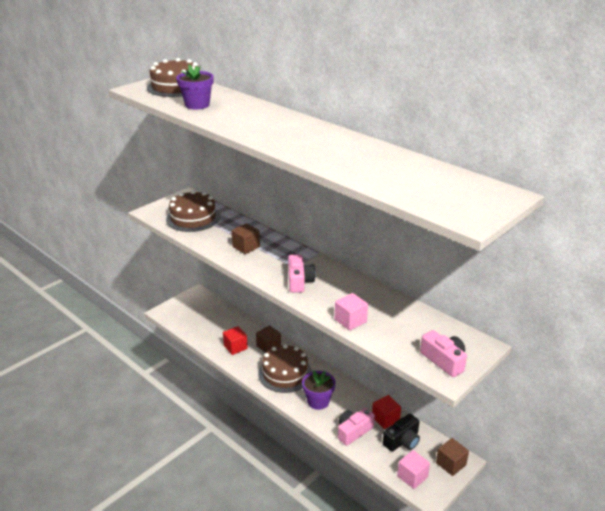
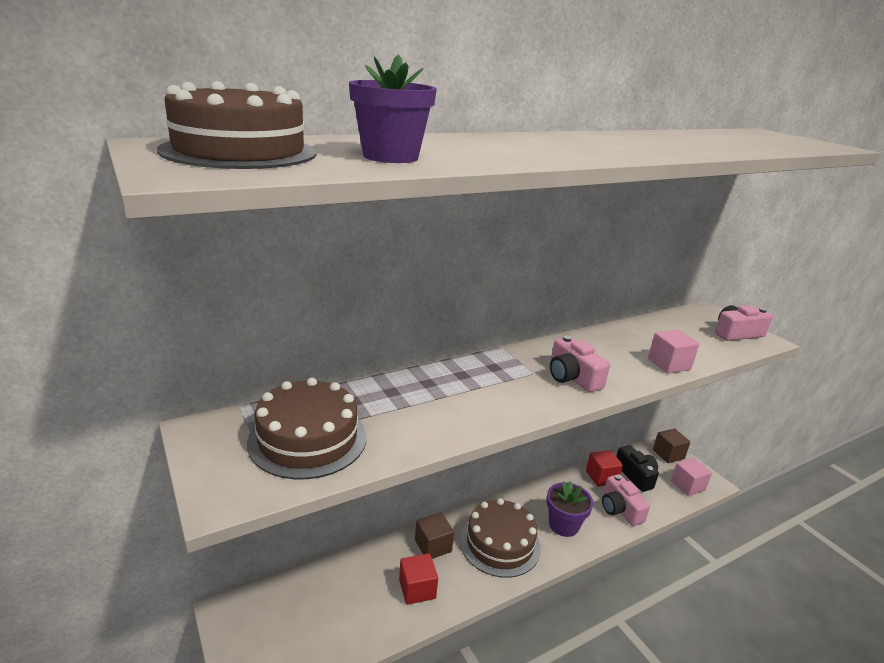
camera: 75 degrees left, 5 degrees down
brown cube [232,223,260,254] -> none
pink camera [288,254,316,293] -> pink camera turned 135 degrees counterclockwise [550,336,610,392]

